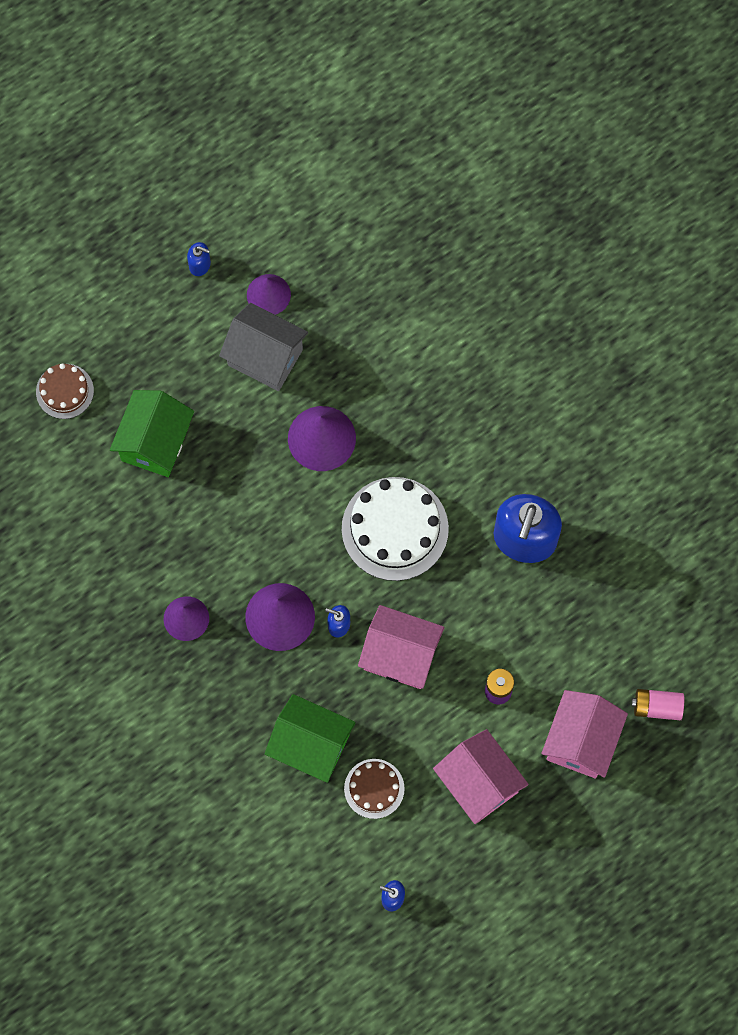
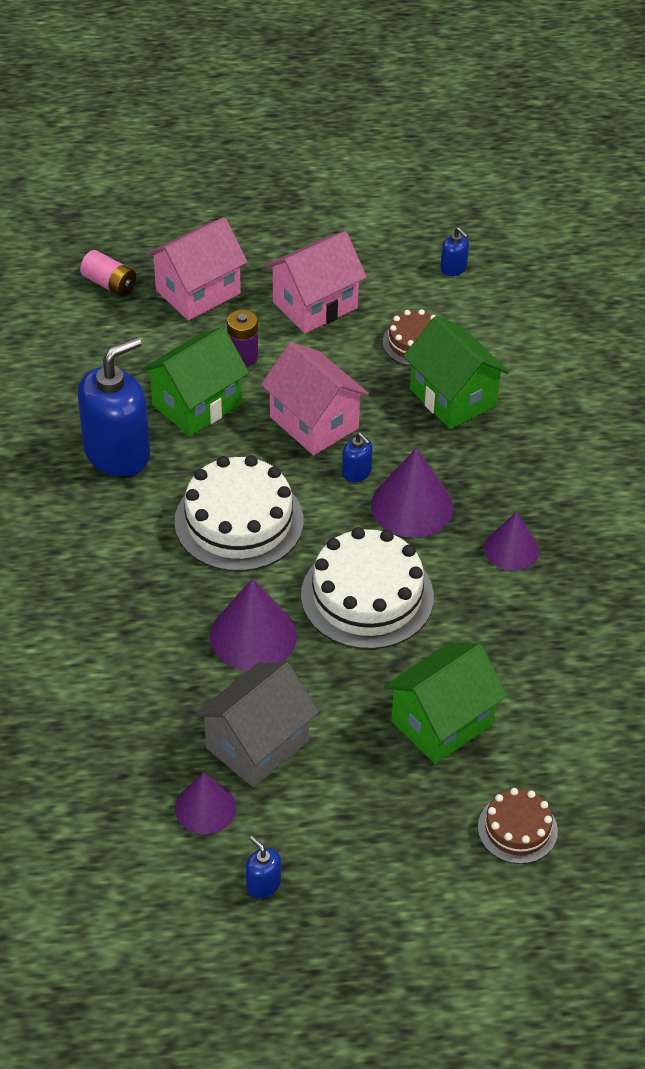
camera: 150 degrees left, 25 degrees down
grey house [219,303,308,391] -> grey house turned 75 degrees clockwise [195,662,319,787]
pink house [433,729,529,824] -> pink house turned 60 degrees clockwise [265,231,367,333]
none -> green house [142,327,249,436]
none -> white cake [301,527,434,649]

